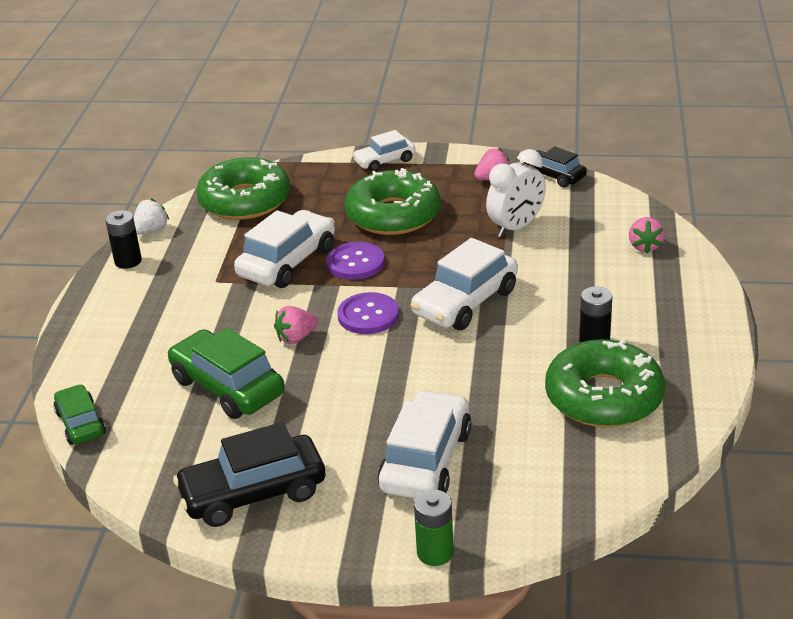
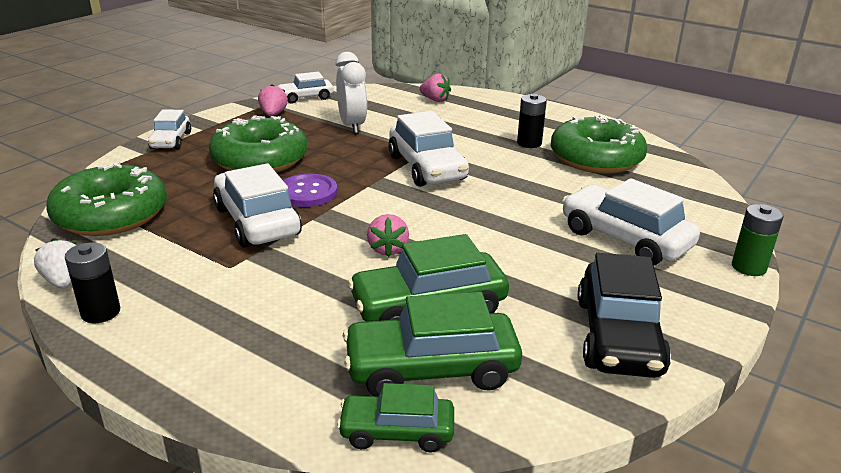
camera: 65 degrees left, 5 degrees down
purple button [338,292,399,334] -> none
black car [524,146,587,188] -> white car [278,72,334,104]
none -> green car [343,292,522,397]

